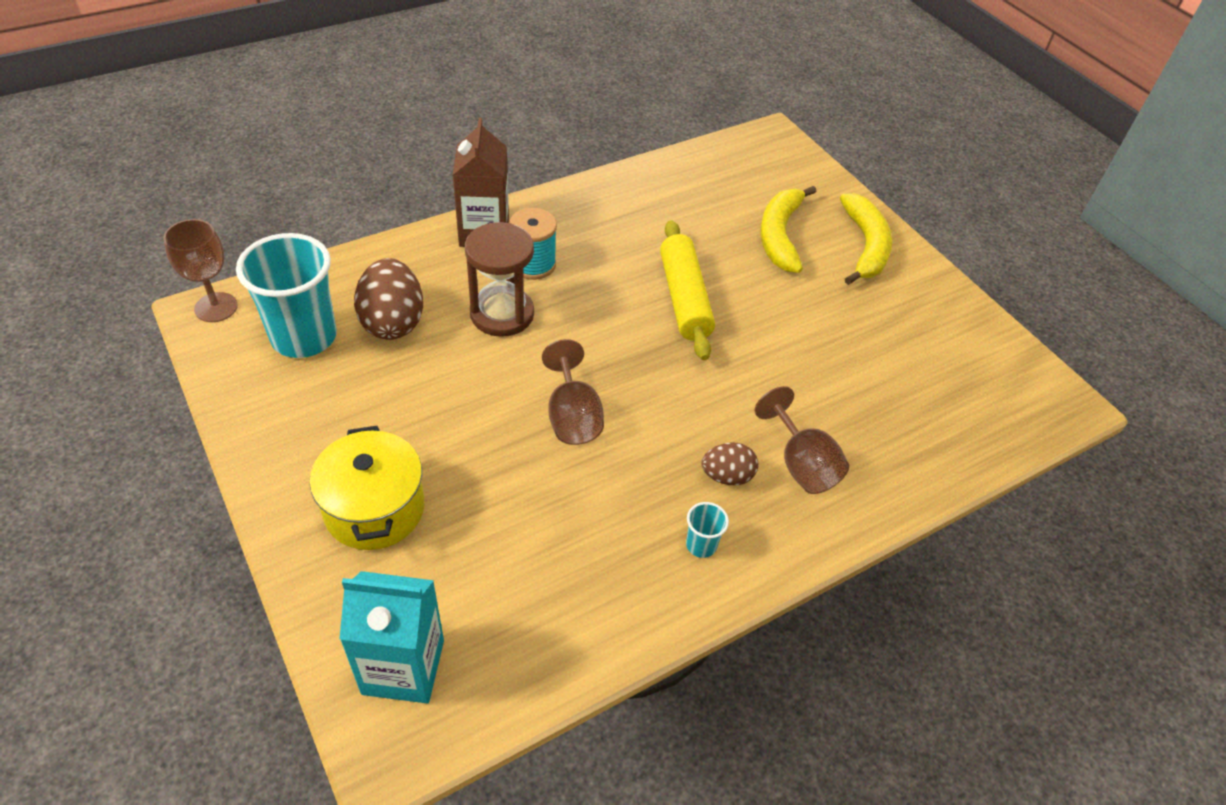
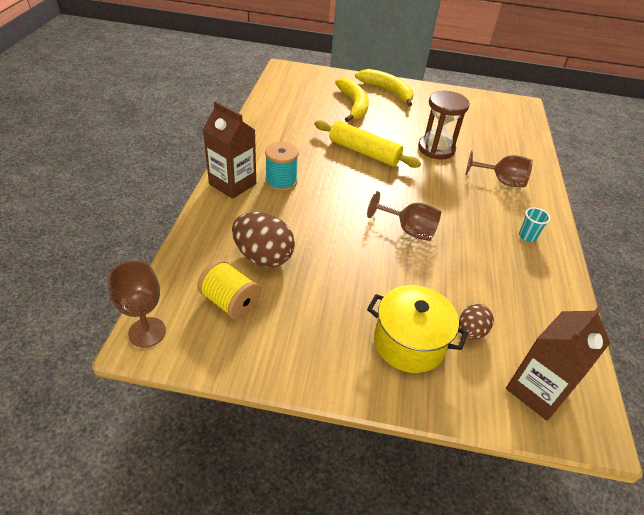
camera: 50 degrees left, 5 degrees down
turquoise cup [236,233,337,358] -> yellow spool [197,260,261,319]
turquoise carton [339,571,444,703] -> brown carton [506,305,610,421]
brown hourglass [465,222,534,337] -> brown hourglass moved to [418,91,470,159]
brown egg [701,443,758,485] -> brown egg moved to [459,304,494,340]
yellow banana [760,186,816,273] -> yellow banana turned 150 degrees counterclockwise [335,78,369,122]

